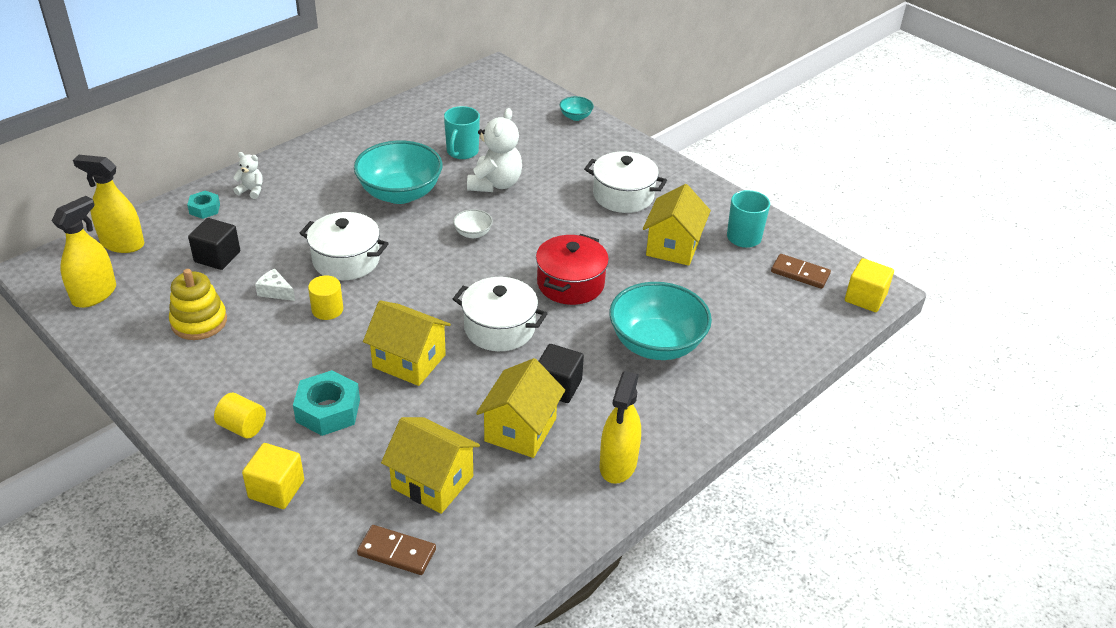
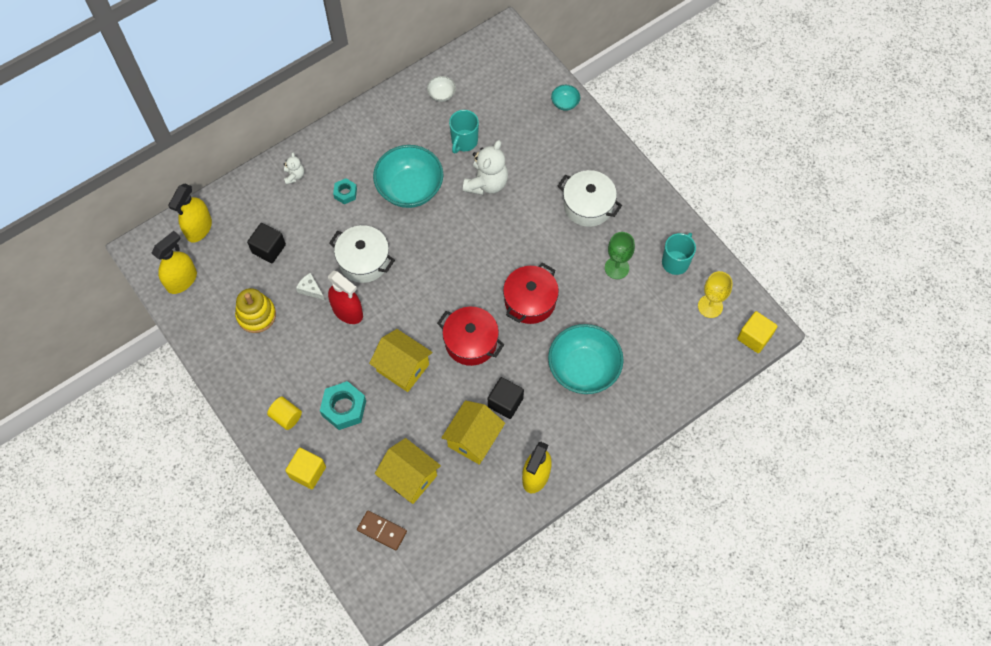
camera: 10 degrees right, 25 degrees up
yellow spray bottle [73,155,144,253] -> yellow spray bottle turned 90 degrees counterclockwise [168,183,212,243]
turquoise nut [187,191,220,219] -> turquoise nut moved to [333,178,357,204]
white teddy bear [233,152,263,199] -> white teddy bear turned 60 degrees clockwise [283,152,304,185]
yellow cylinder [308,275,343,320] -> red spray bottle [328,271,363,324]
white bowl [453,209,493,238] -> white bowl moved to [427,76,456,102]
white pot [453,277,548,351] -> red pot [437,307,504,366]
yellow house [643,184,711,266] -> green goblet [605,232,635,279]
brown domino [771,254,831,289] -> yellow goblet [698,271,733,318]

